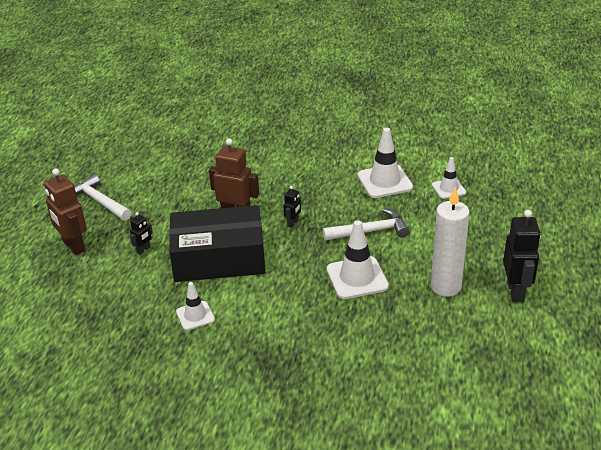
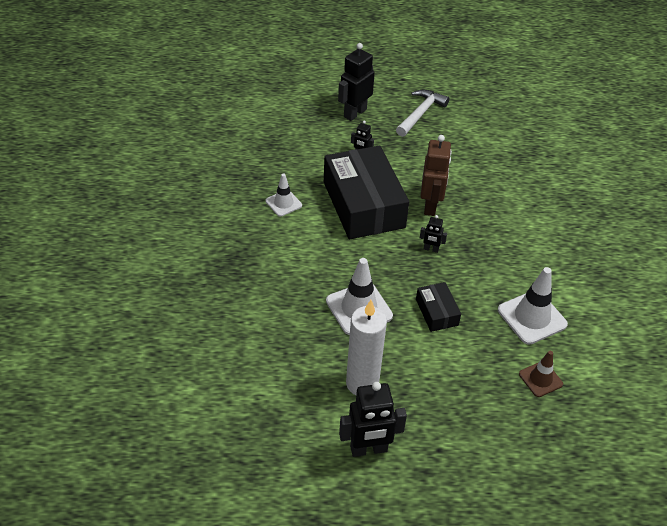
camera: 75 degrees right, 10 degrees up
brown robot [44,168,87,255] -> black robot [338,43,375,121]
white hammer [323,208,410,241] -> black box [416,282,461,332]
white traffic cone [432,157,466,199] -> brown traffic cone [519,351,563,397]

